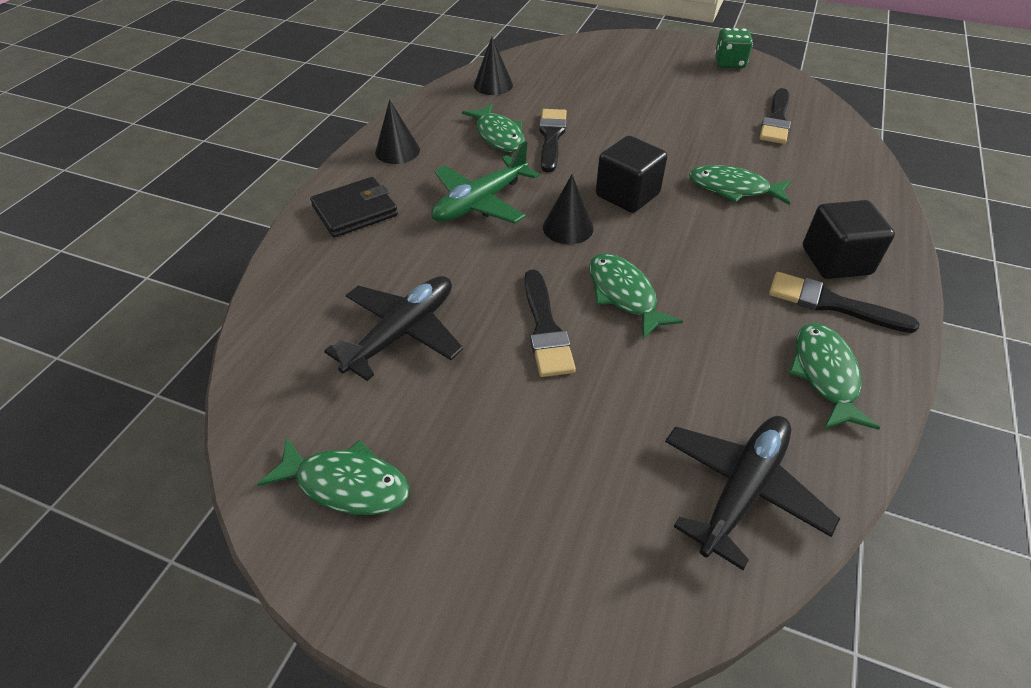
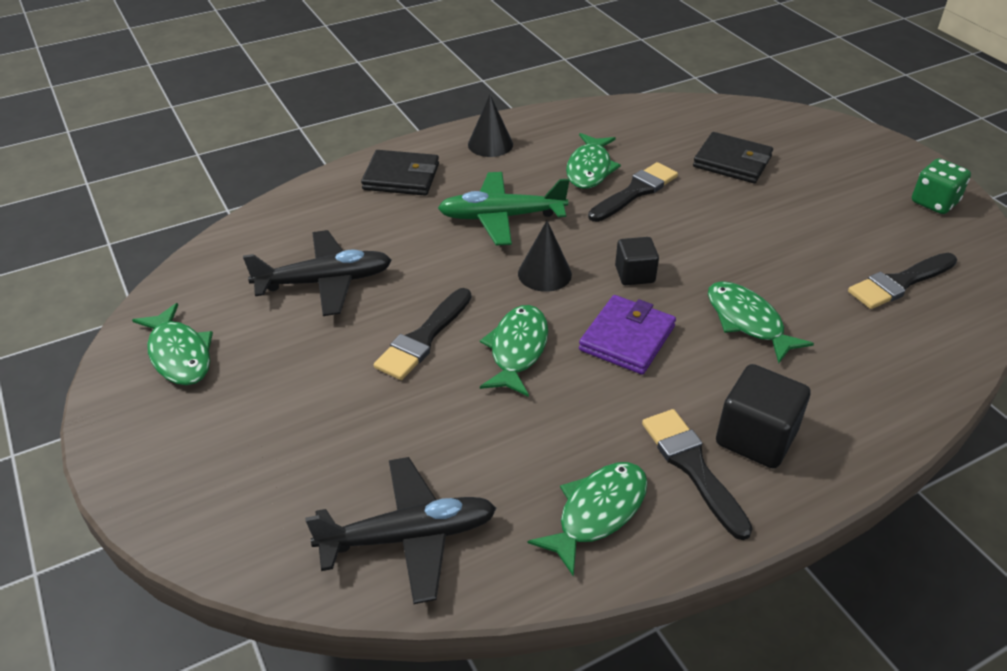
camera: 40 degrees right, 5 degrees down
black cone [474,37,513,95] -> none
black cube [596,136,667,213] -> black cube [615,237,659,285], size x0.63
none -> purple wallet [579,295,676,375]
none -> black wallet [693,132,773,183]

